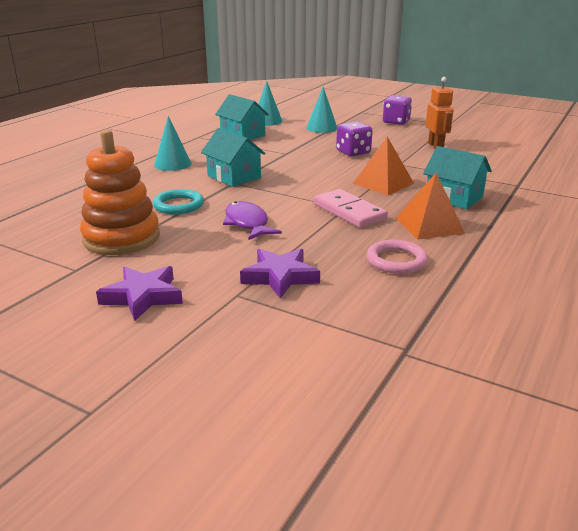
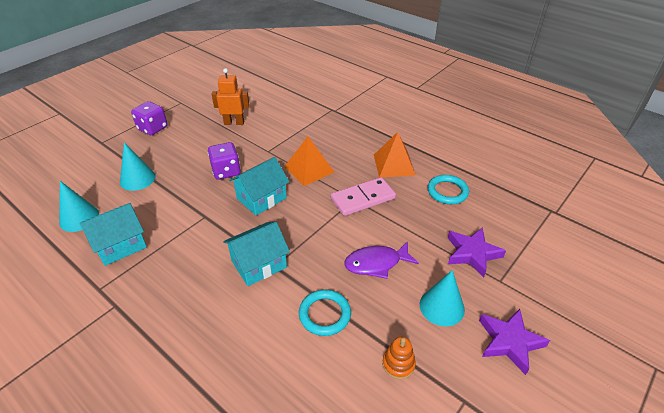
camera: 80 degrees left, 15 degrees up
orange stacking toy [80,130,160,255] -> orange stacking toy [382,337,416,379], size x0.43
turquoise cone [154,116,192,171] -> turquoise cone moved to [420,270,465,327]
pink ring [366,240,428,274] -> turquoise ring [427,175,469,204]
turquoise house [423,146,492,209] -> turquoise house moved to [229,157,289,216]

